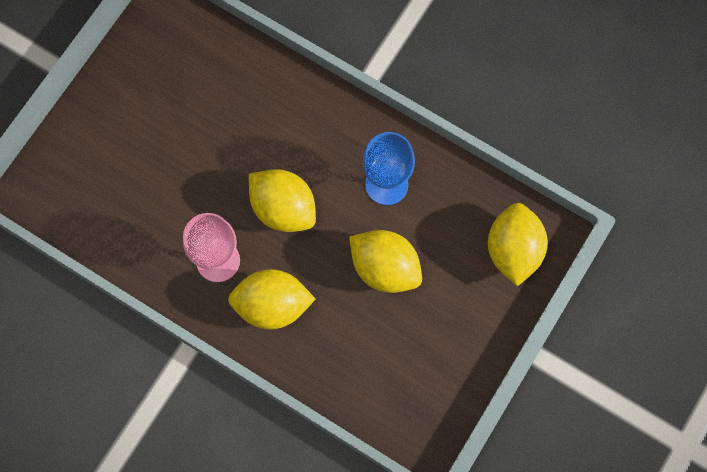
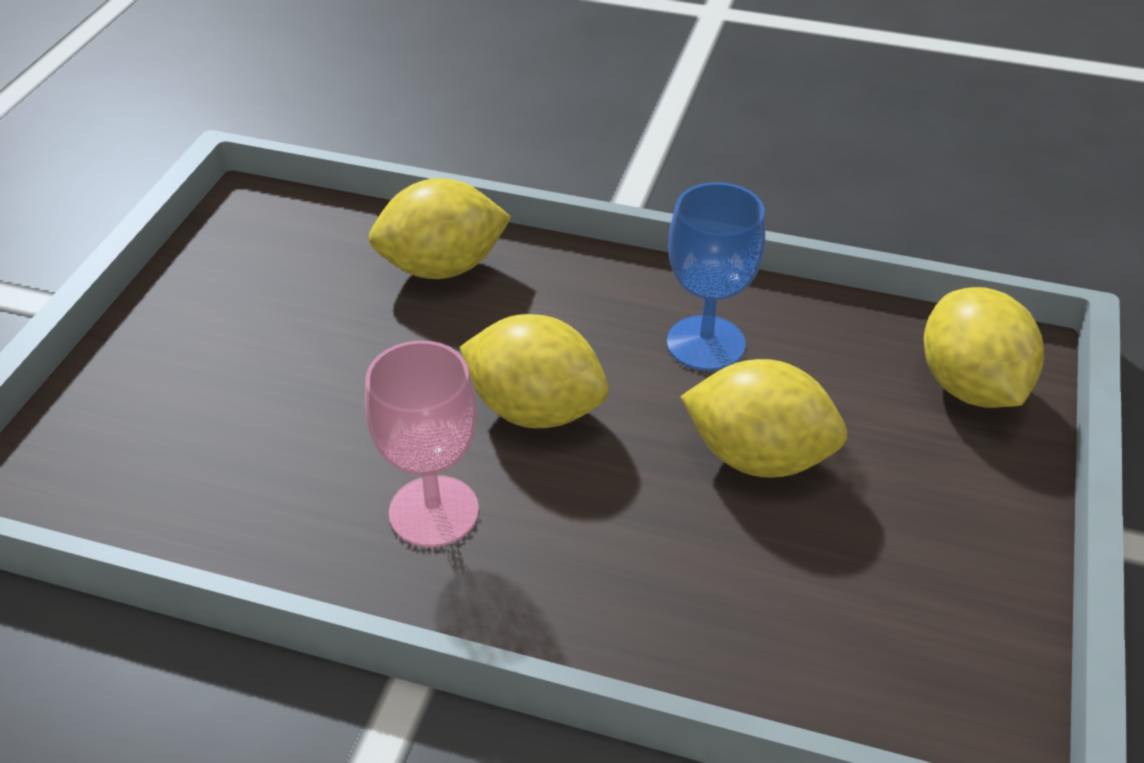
camera: 15 degrees left, 30 degrees down
yellow lemon [228,269,315,330] -> yellow lemon moved to [368,178,511,279]

